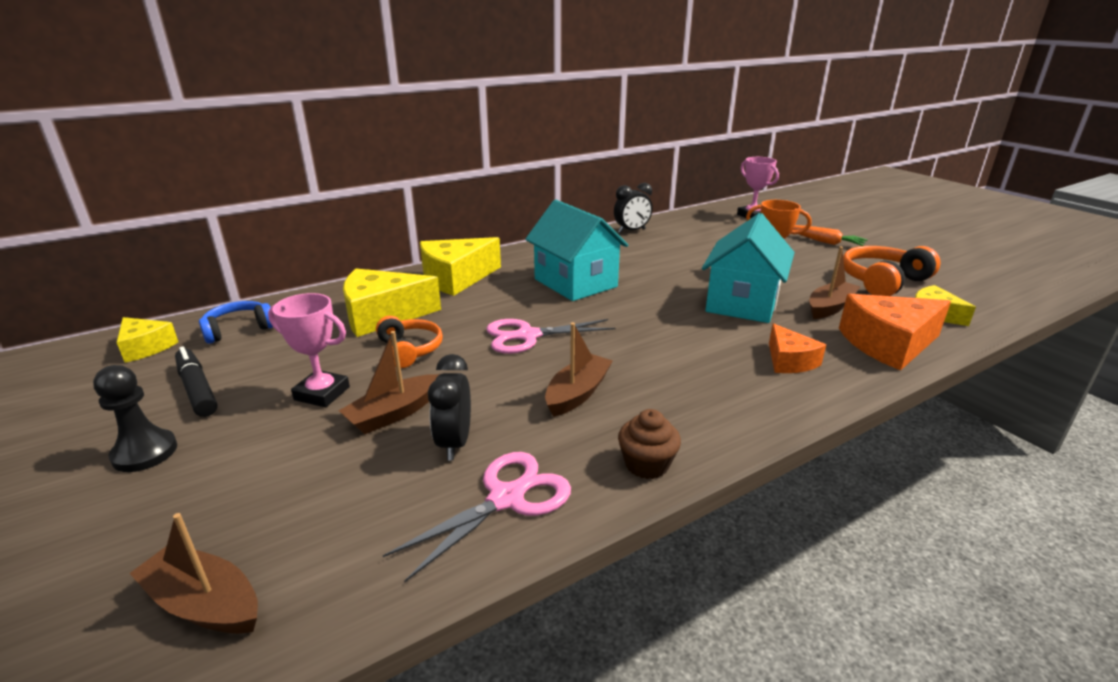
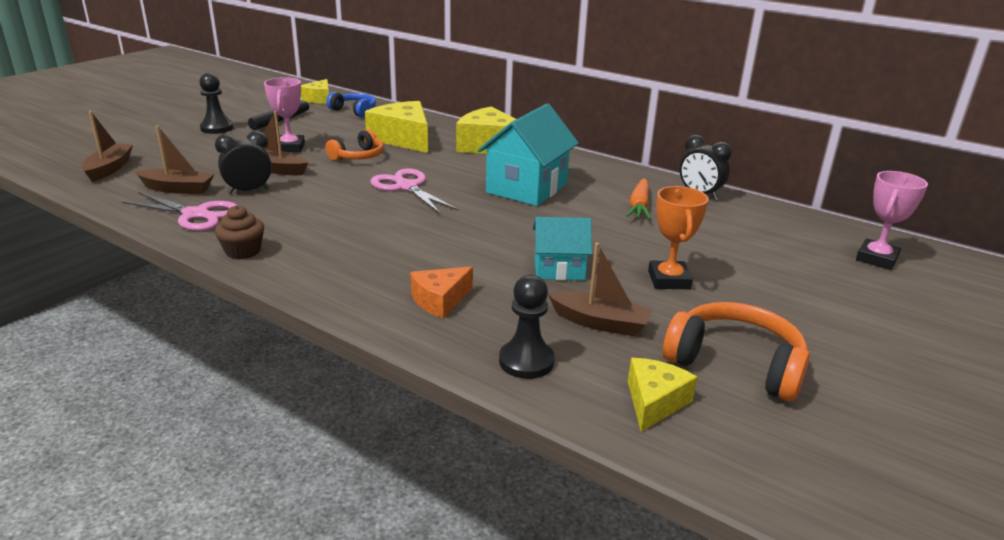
camera: 65 degrees right, 0 degrees up
brown boat [545,323,613,417] -> brown boat moved to [136,126,214,194]
turquoise house [702,213,795,323] -> turquoise house [533,217,592,280], size x0.59
orange carrot [793,225,867,246] -> orange carrot moved to [626,178,651,219]
orange cheese [839,294,951,371] -> black pawn [499,275,555,379]

